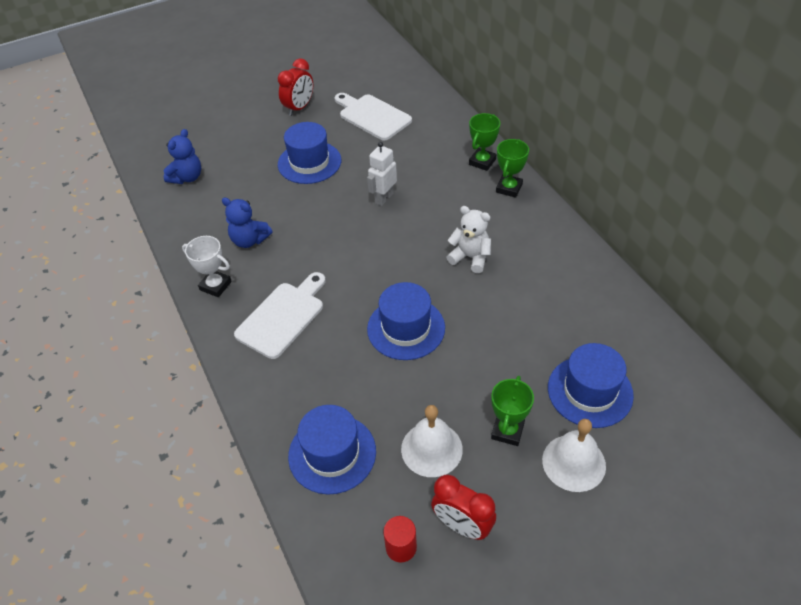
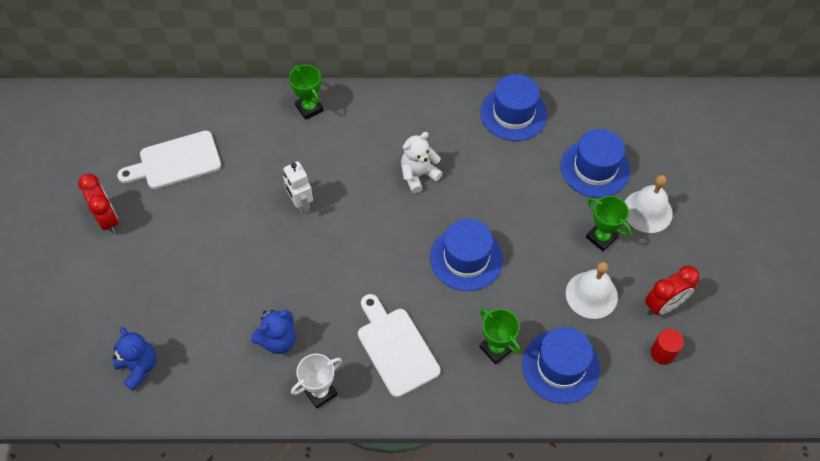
camera: 65 degrees left, 10 degrees up
blue hat [278,122,341,184] -> blue hat moved to [480,74,547,141]
green trophy [496,139,529,198] -> green trophy moved to [480,309,521,364]

